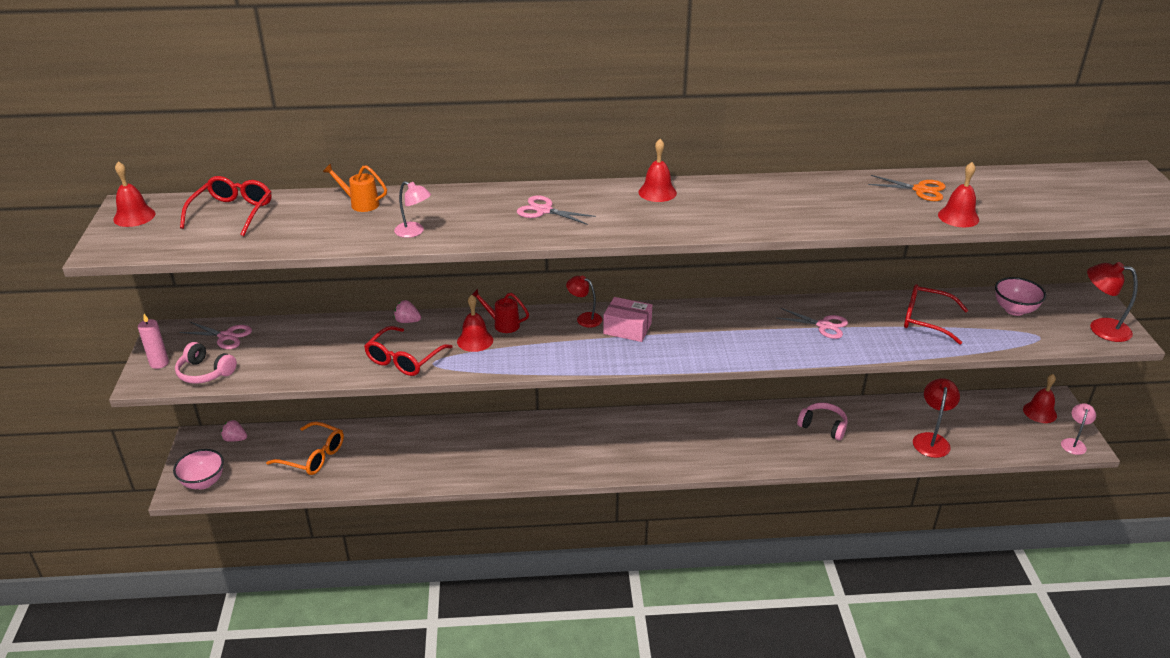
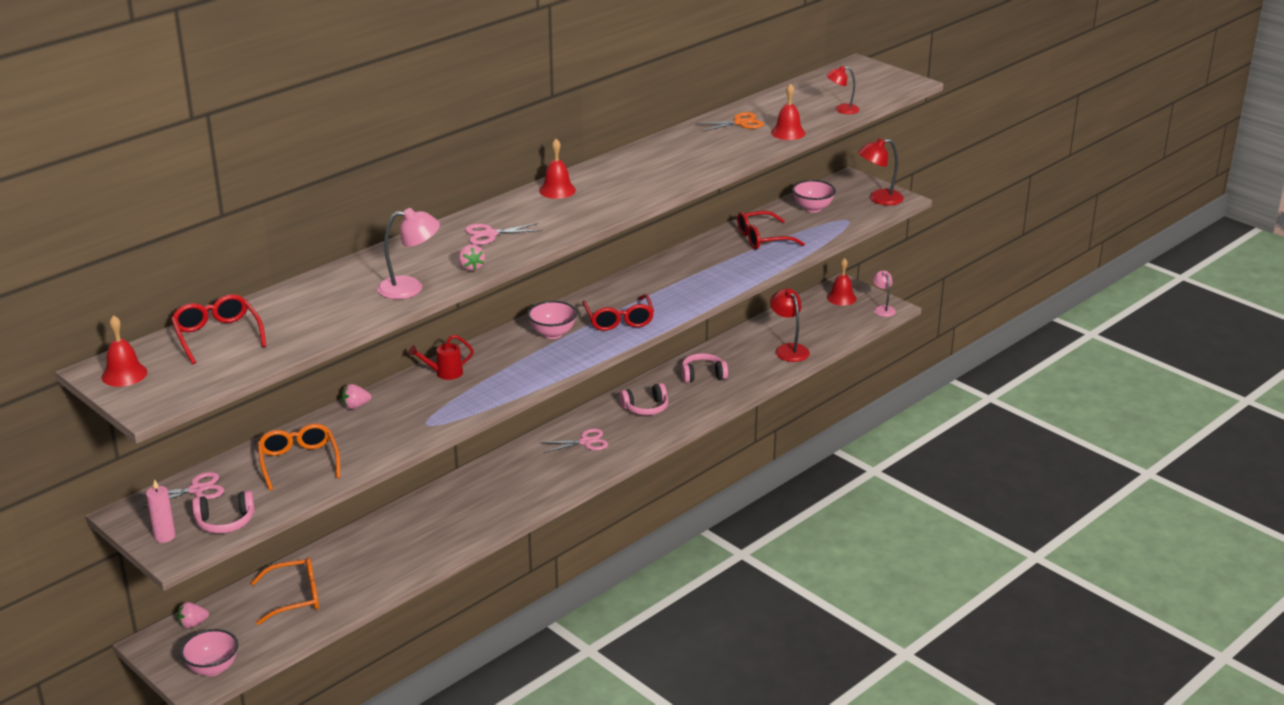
camera: 40 degrees left, 5 degrees down
orange watering can [323,164,387,212] -> none
red glasses [364,326,453,376] -> red glasses moved to [582,294,654,331]
pink lamp [394,181,431,238] -> pink lamp [377,208,440,299], size x1.52
red bell [457,295,493,352] -> none
red lamp [566,276,602,328] -> red lamp moved to [826,66,860,114]
pink box [603,297,652,342] -> pink bowl [527,301,577,339]
pink scissors [777,308,848,339] -> pink scissors moved to [540,428,608,453]
none -> orange glasses [257,424,340,491]
none -> pink strawberry [459,245,485,271]
none -> pink headphones [619,383,668,415]

